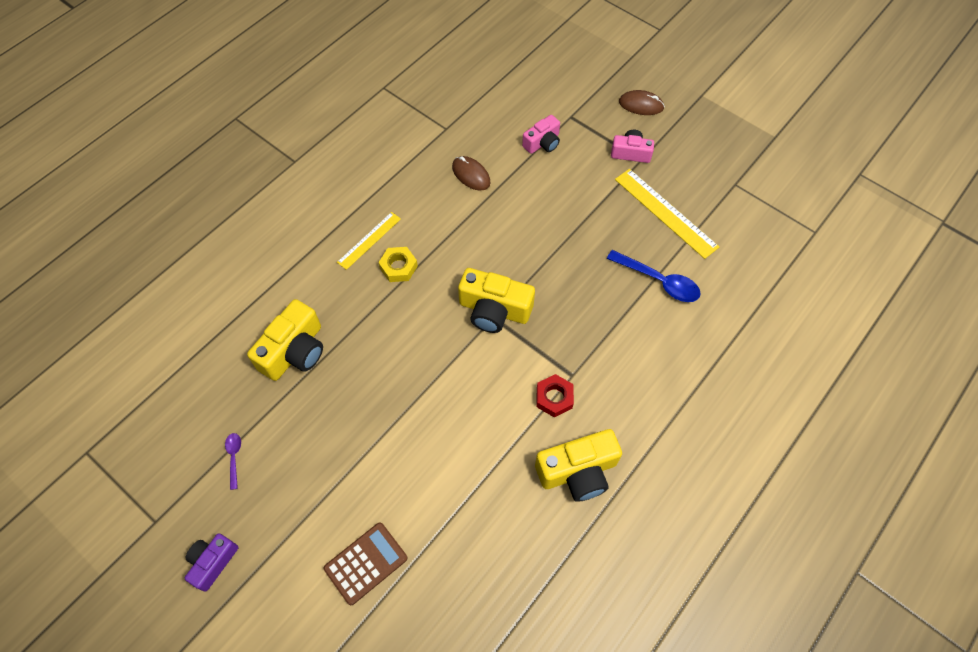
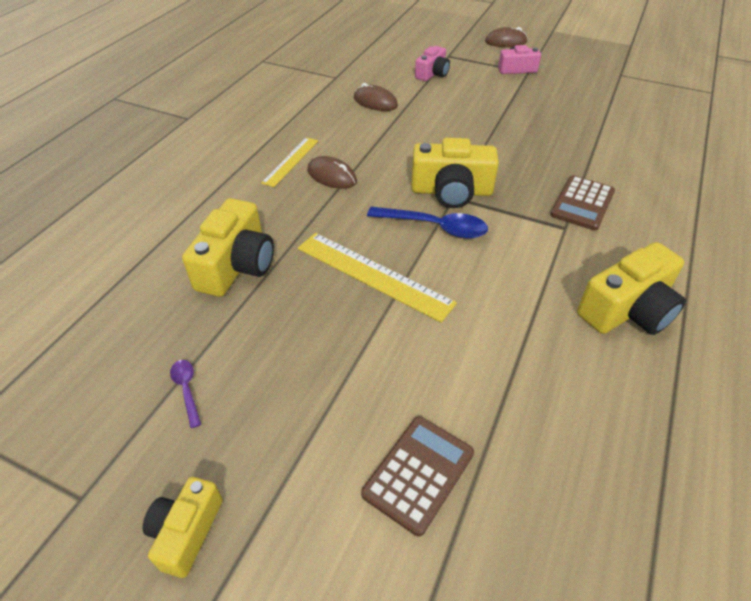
camera: 15 degrees left, 15 degrees down
purple camera [185,533,239,592] -> yellow camera [143,477,223,578]
yellow nut [378,247,418,282] -> brown mouse [307,156,357,189]
red nut [536,374,574,418] -> none
blue spoon [607,250,701,302] -> blue spoon moved to [367,207,488,239]
yellow ruler [615,169,719,259] -> yellow ruler moved to [298,233,457,323]
none -> brown calculator [550,175,615,231]

